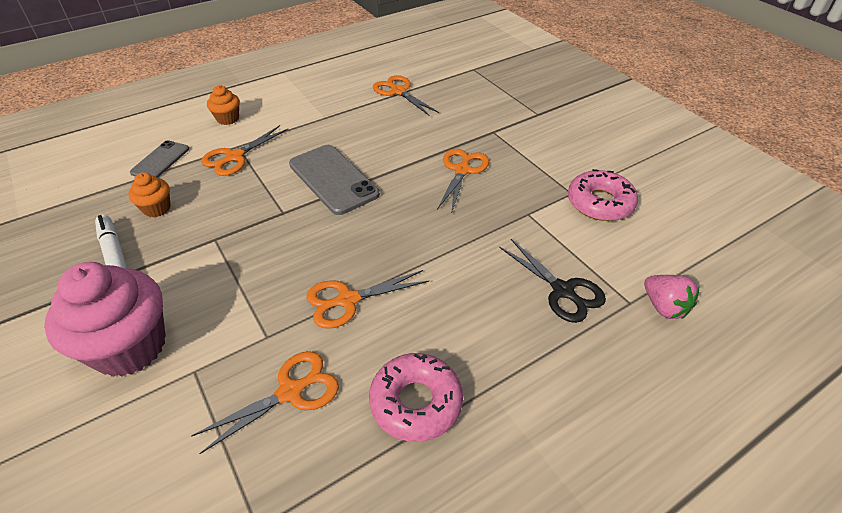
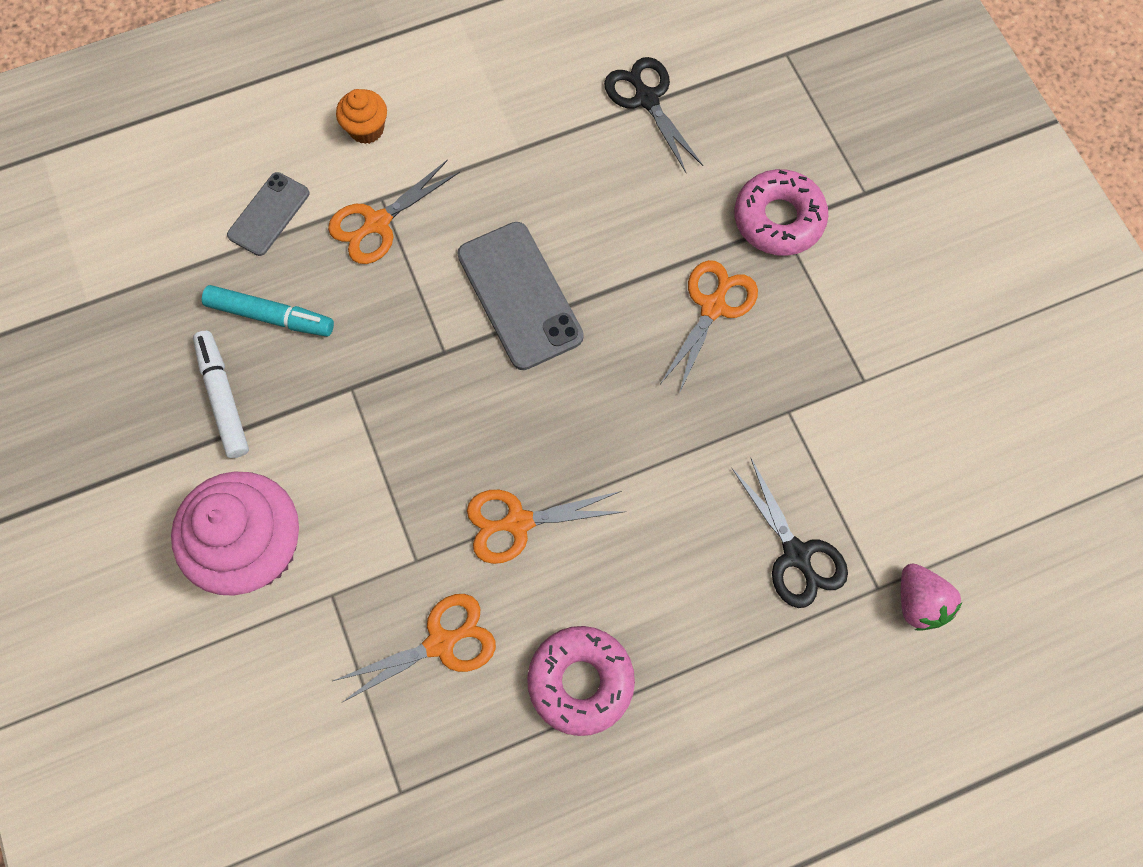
camera: 10 degrees right, 25 degrees up
orange cupcake [128,172,171,217] -> turquoise marker [202,285,334,337]
orange scissors [373,75,439,116] -> black scissors [604,57,703,173]
pink donut [568,169,638,221] -> pink donut moved to [734,169,828,256]

